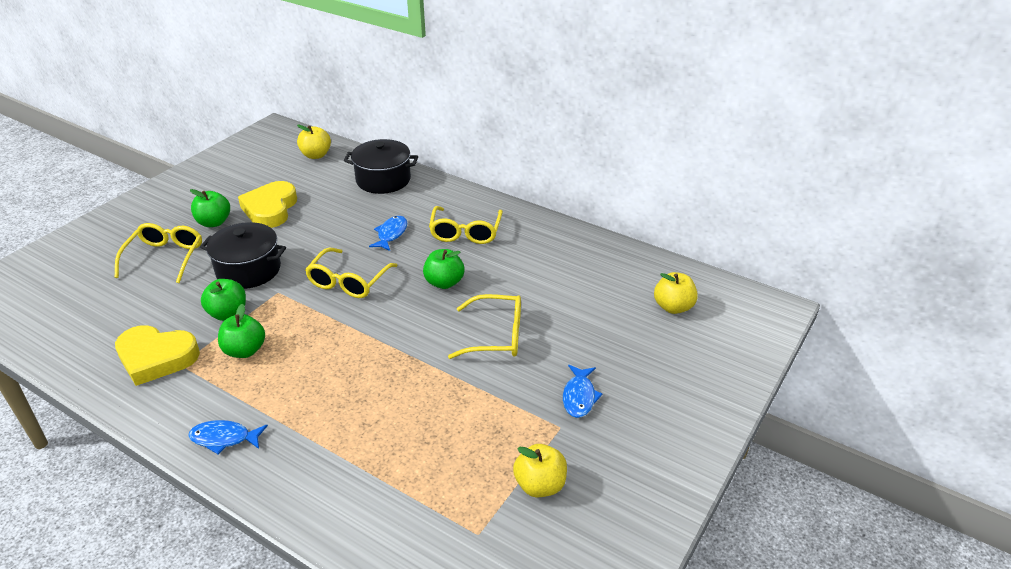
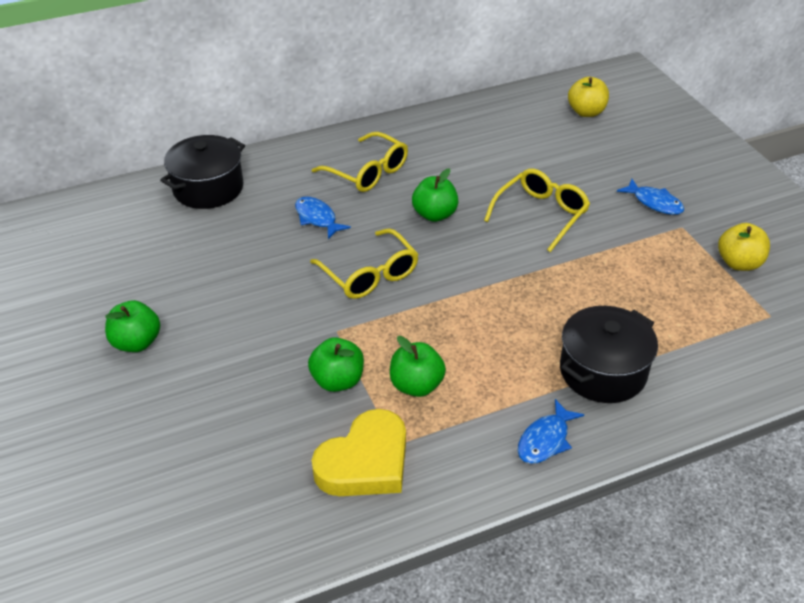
camera: 55 degrees left, 5 degrees up
yellow glasses [115,223,202,283] -> none
black pot [200,222,286,289] -> black pot moved to [560,306,658,403]
yellow heart [238,181,297,228] -> none
yellow apple [297,125,331,159] -> none

